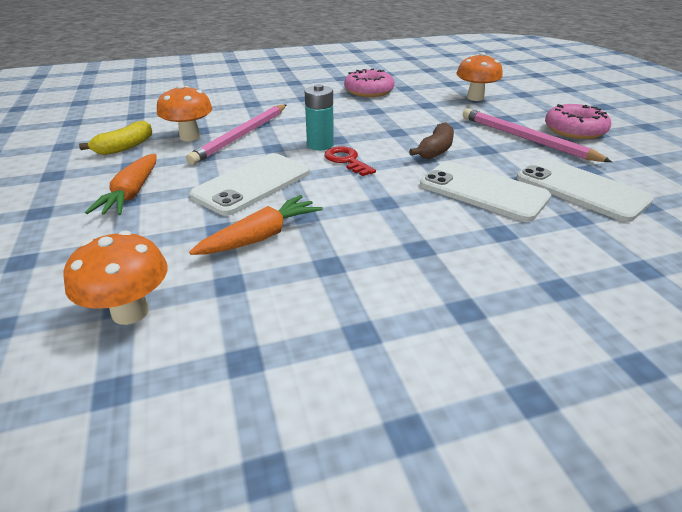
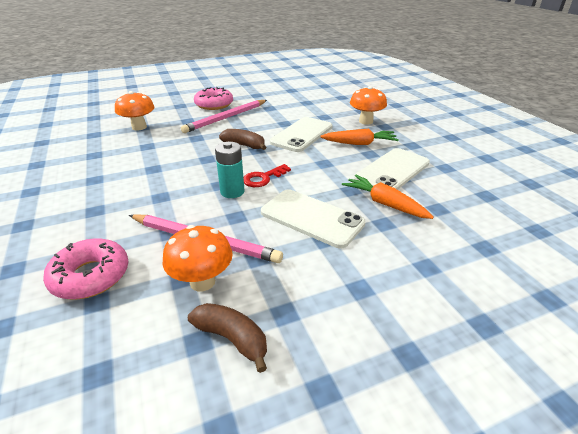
camera: 95 degrees left, 0 degrees up
orange mushroom [63,231,167,325] -> orange mushroom moved to [350,86,387,125]
yellow banana [79,121,152,155] -> brown banana [188,303,267,373]
orange carrot [85,154,157,215] -> orange carrot moved to [321,129,399,145]
pink donut [344,69,395,97] -> pink donut moved to [43,238,128,300]
white phone [517,158,654,222] -> white phone moved to [354,148,430,190]

